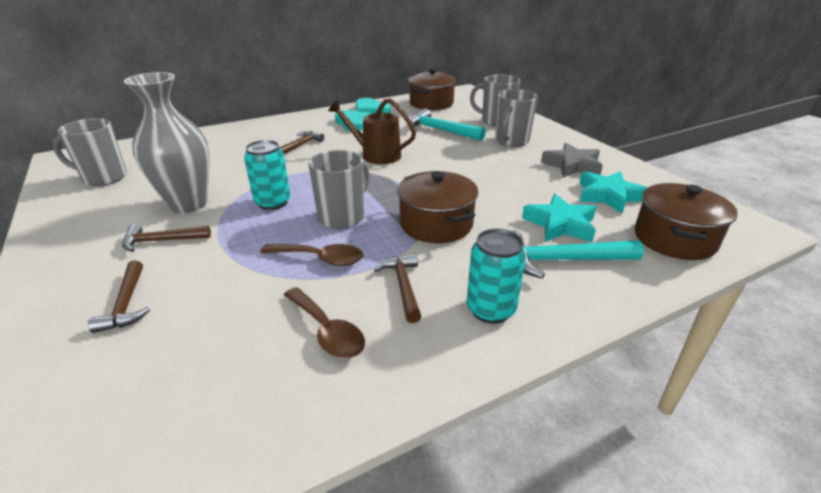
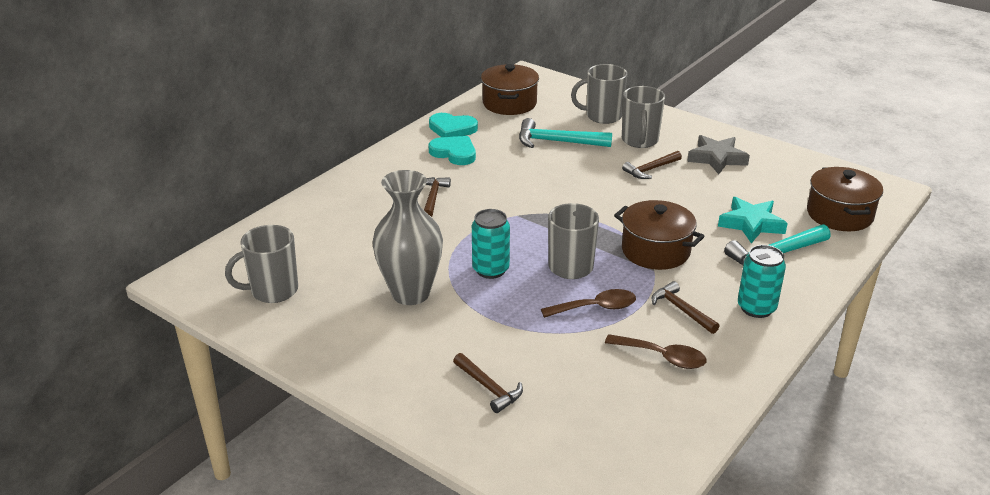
camera: 25 degrees left, 0 degrees up
brown hammer [122,224,211,252] -> brown hammer moved to [622,151,682,179]
brown watering can [328,98,416,164] -> none
turquoise star [579,171,648,213] -> none

